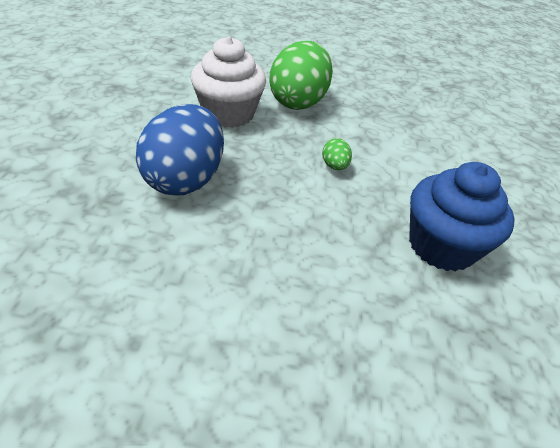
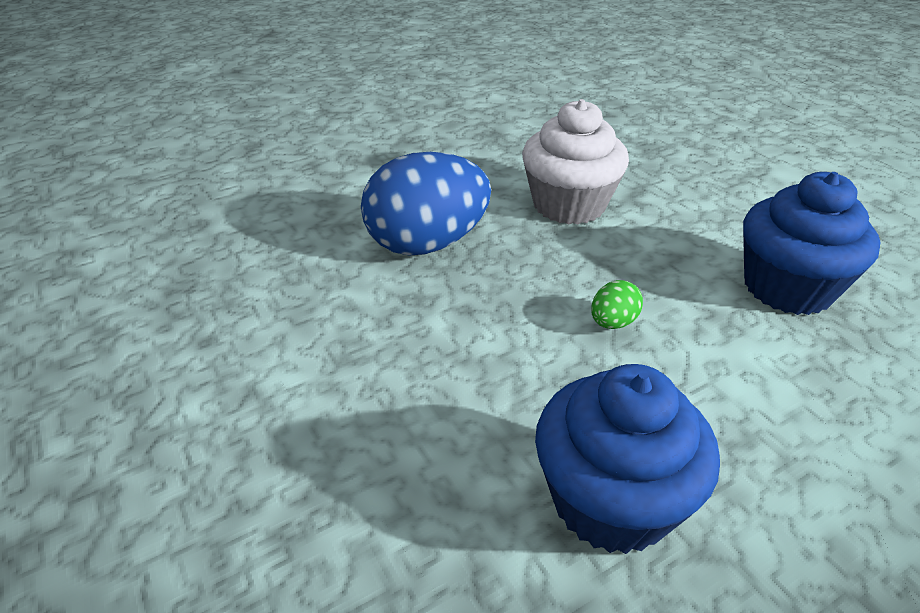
camera: 55 degrees right, 5 degrees down
green egg [269,40,333,110] -> none
none -> blue cupcake [743,172,881,315]

